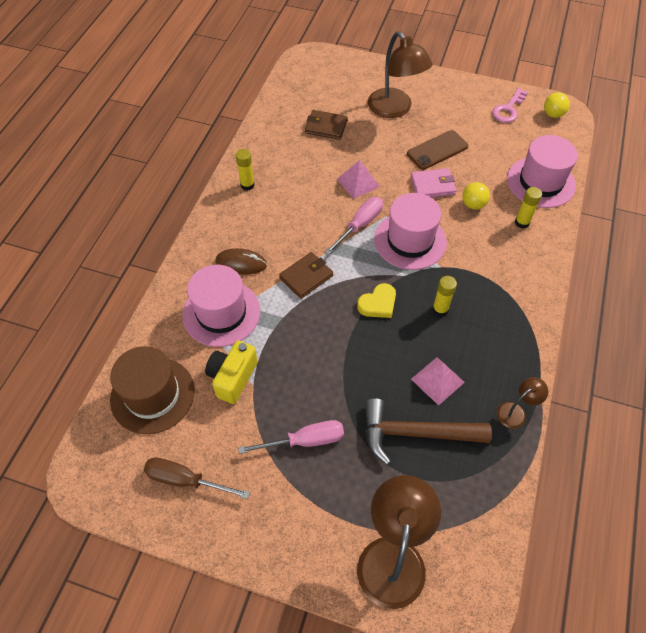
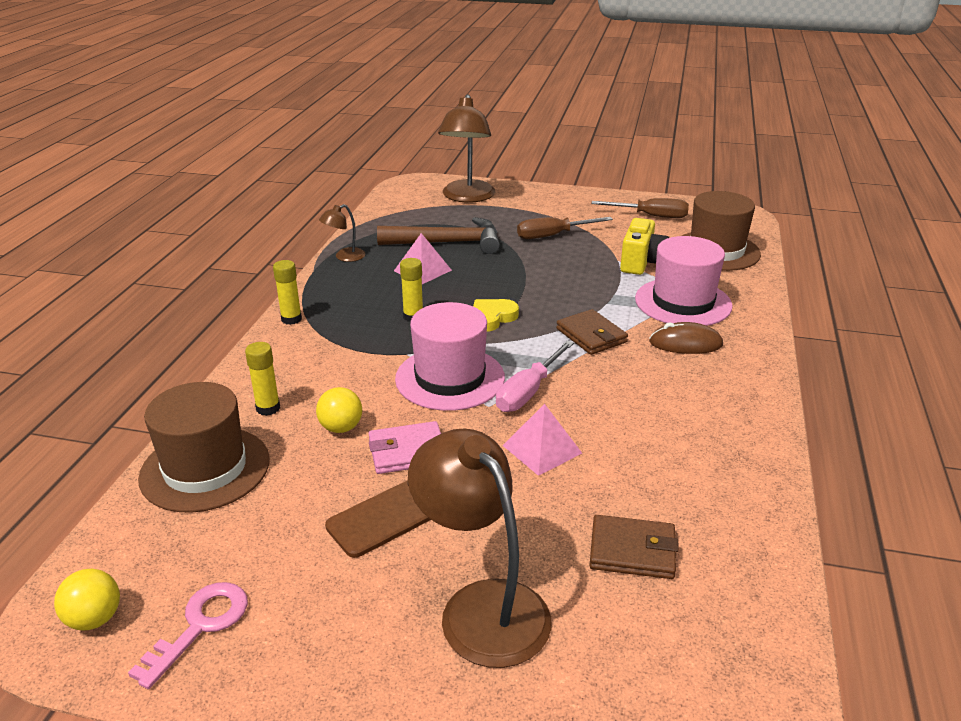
camera: 175 degrees right, 25 degrees down
yellow glue stick [236,149,255,190] -> yellow glue stick moved to [273,260,302,325]
pink screwdriver [238,420,344,454] -> brown screwdriver [517,217,613,239]
brown wallet [279,252,333,299] -> brown wallet turned 75 degrees counterclockwise [556,309,628,355]
pink hat [507,135,578,208] -> brown hat [138,382,270,512]

